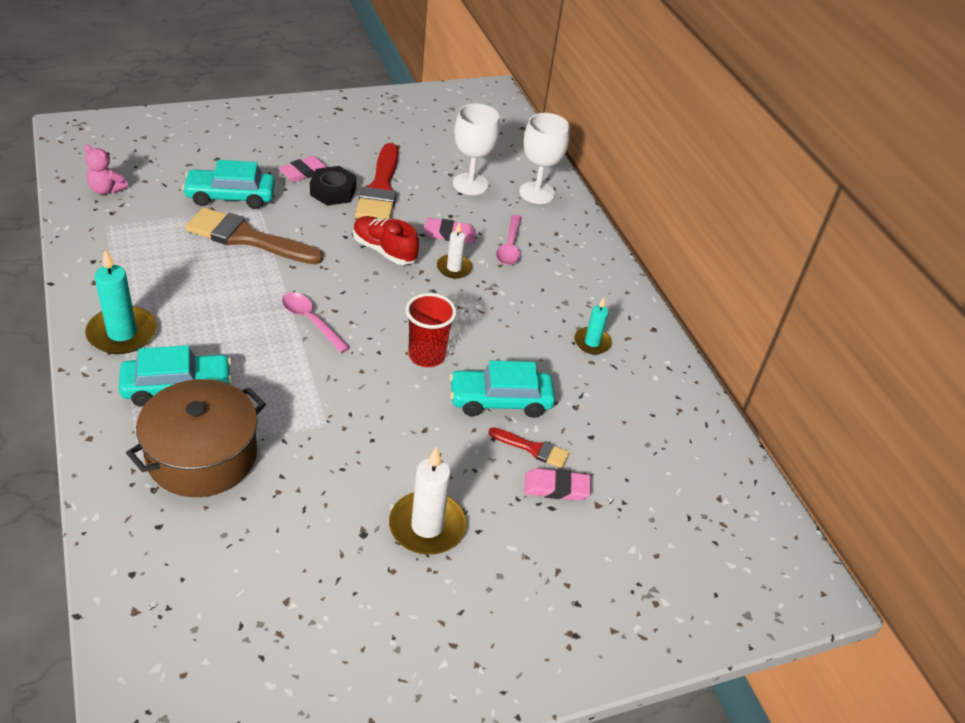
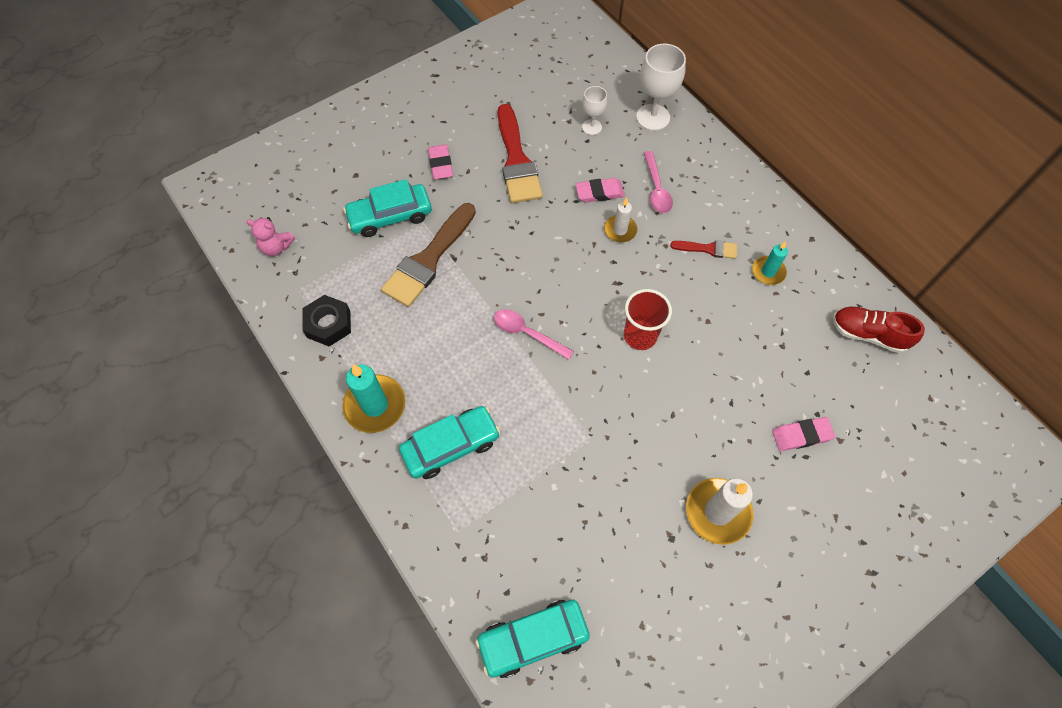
camera: 10 degrees left, 20 degrees up
brown pot [126,379,266,497] -> none
brown brush [185,207,323,264] -> brown brush turned 60 degrees counterclockwise [381,203,476,307]
pink eraser [278,156,327,182] -> pink eraser turned 45 degrees counterclockwise [428,144,453,179]
black nut [310,166,356,206] -> black nut moved to [302,295,351,347]
red shoe [353,216,419,265] -> red shoe moved to [833,307,925,353]
turquoise car [449,361,555,418] -> turquoise car moved to [475,600,590,678]
white goblet [453,104,500,195] -> white goblet [582,86,607,135], size x0.58
red brush [489,427,570,468] -> red brush moved to [670,240,737,259]

